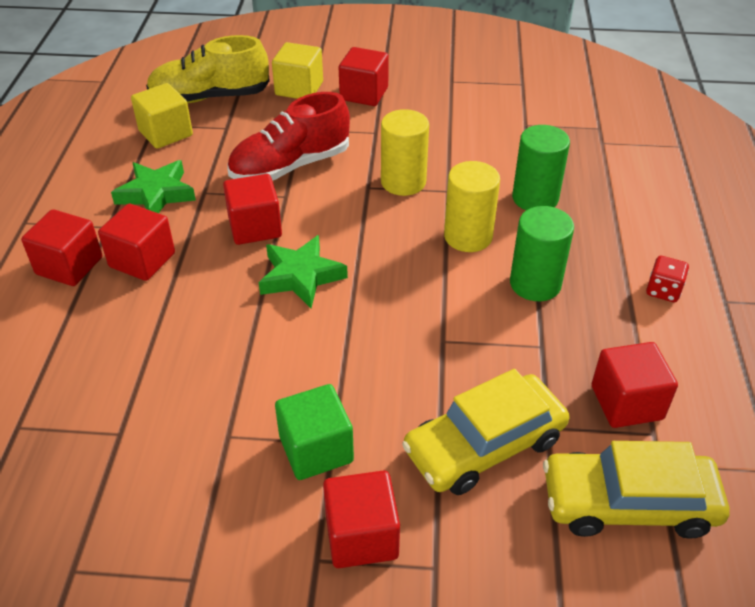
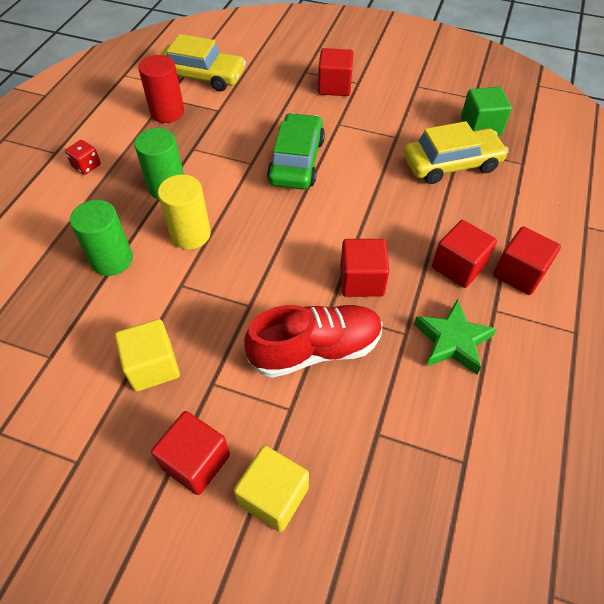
camera: 165 degrees left, 10 degrees up
yellow cube [131,83,193,149] -> yellow cube moved to [115,319,180,392]
yellow shoe [146,35,270,103] -> none
green star [259,235,348,308] -> none
green cube [275,384,354,480] -> green cube moved to [461,87,512,136]
yellow cylinder [381,109,429,196] -> none
yellow car [402,369,569,495] -> yellow car moved to [403,121,509,184]
red cube [592,342,678,428] -> red cylinder [138,55,184,123]
none -> green car [267,113,325,190]

